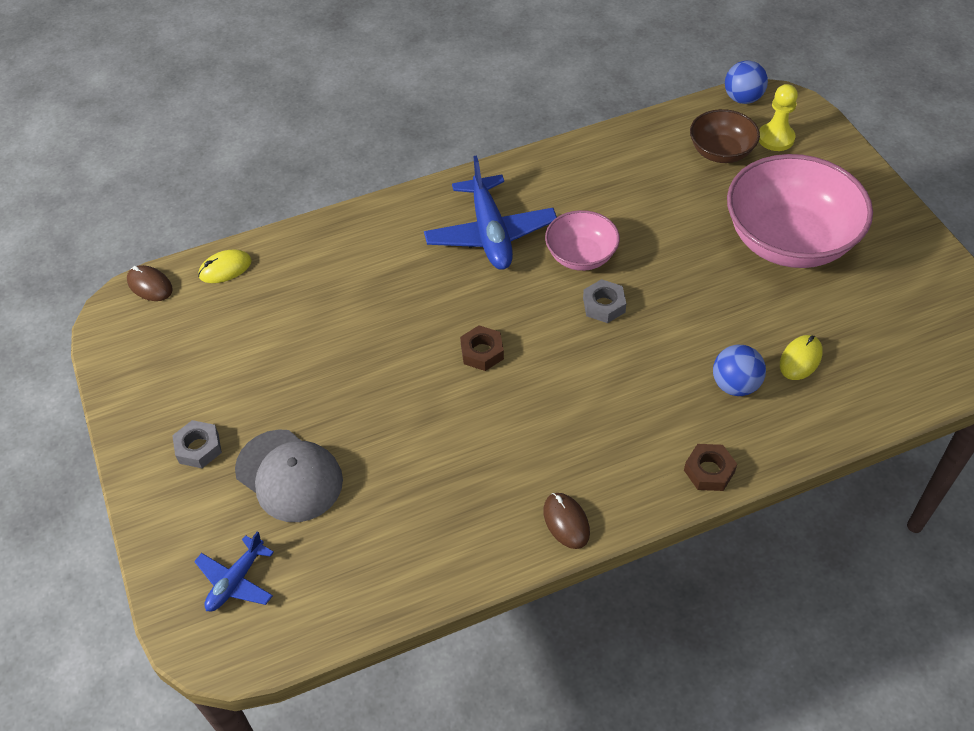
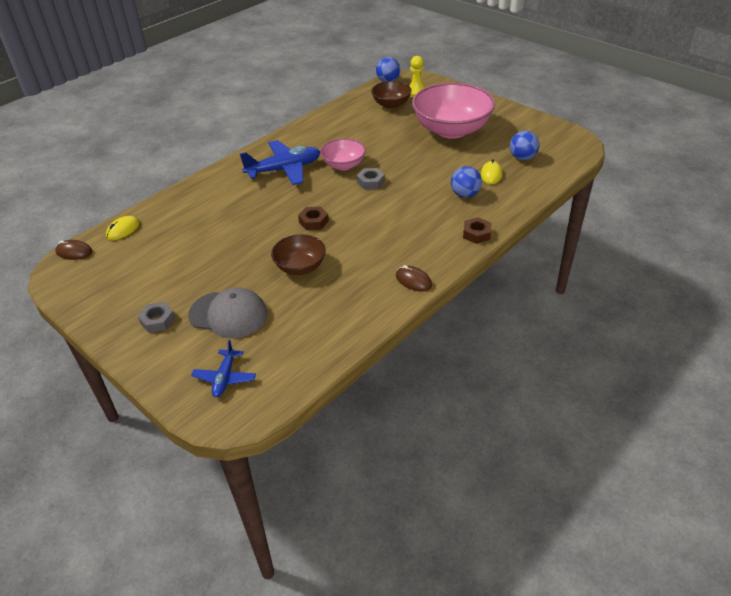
camera: 25 degrees left, 10 degrees down
blue plane [424,155,557,270] -> blue plane turned 75 degrees counterclockwise [240,140,320,185]
none -> brown bowl [271,234,326,275]
none -> blue ball [510,131,539,160]

